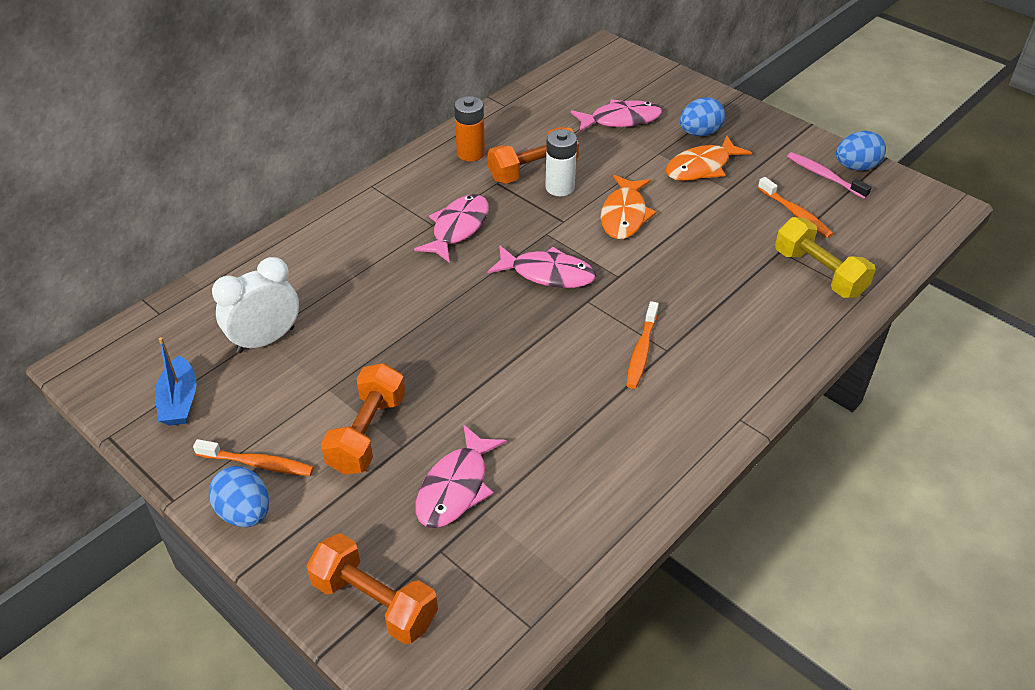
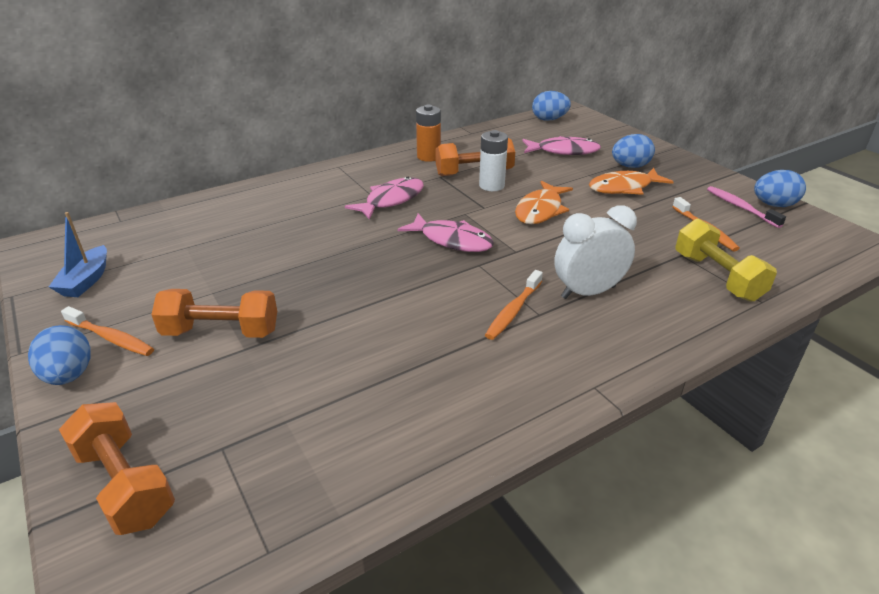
camera: 15 degrees right, 10 degrees down
white clock [212,257,299,353] -> white clock moved to [554,205,637,299]
orange dumbbell [321,363,405,475] -> orange dumbbell turned 60 degrees clockwise [151,289,277,338]
pink fish [416,424,507,528] -> none
none -> blue egg [532,91,571,121]

